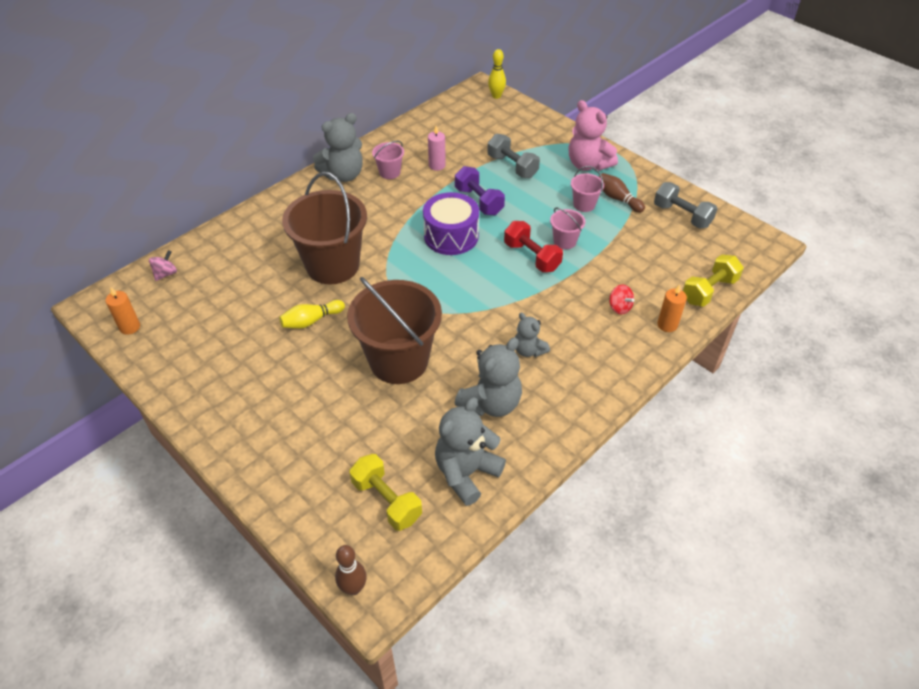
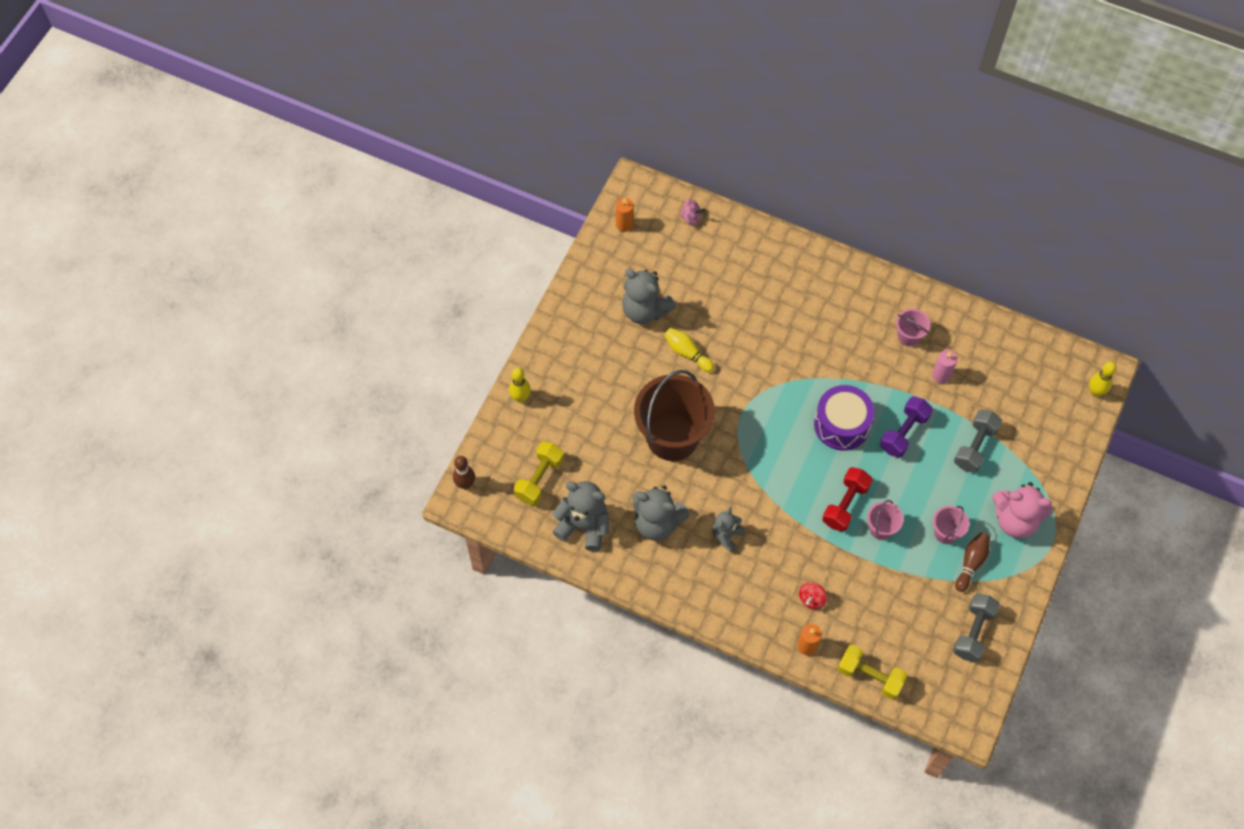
camera: 70 degrees right, 15 degrees up
brown bucket [282,172,367,285] -> none
grey teddy bear [313,113,363,182] -> grey teddy bear moved to [622,269,676,324]
pink teddy bear [569,100,618,171] -> pink teddy bear turned 105 degrees counterclockwise [992,482,1053,538]
none -> yellow bowling pin [509,368,531,403]

